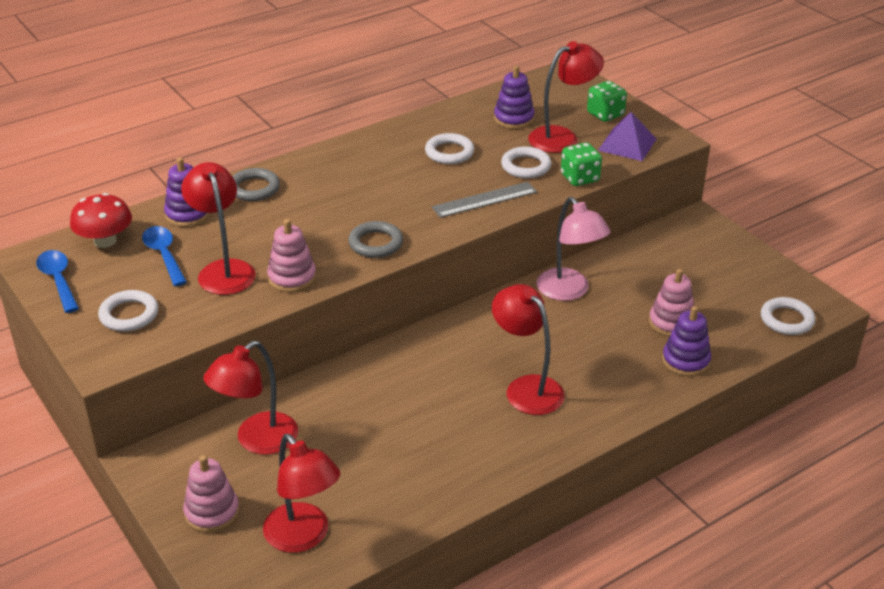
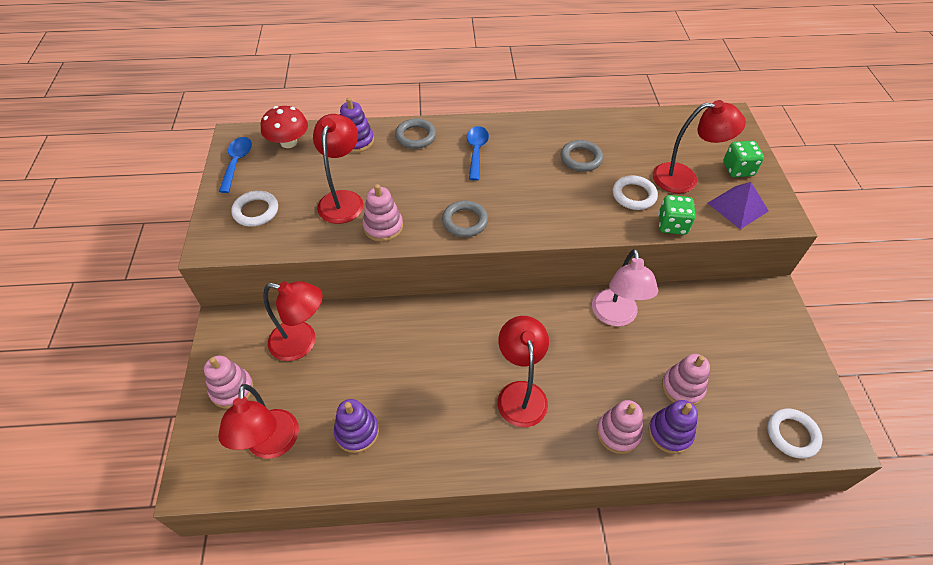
camera: 30 degrees right, 15 degrees up
blue spoon [142,226,187,286] -> blue spoon moved to [467,126,489,181]
red lamp [203,341,298,455] -> red lamp turned 150 degrees counterclockwise [263,281,323,361]
white ring [425,133,474,164] -> grey ring [561,140,603,172]
grey ruler [432,182,537,218] -> none
purple stacking toy [494,65,535,129] -> purple stacking toy moved to [334,399,379,453]
none -> pink stacking toy [597,400,643,454]

